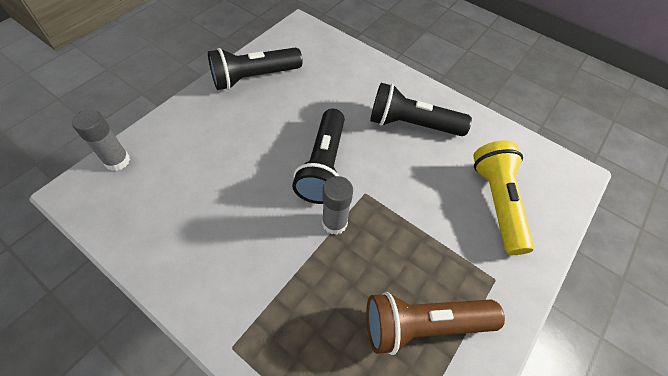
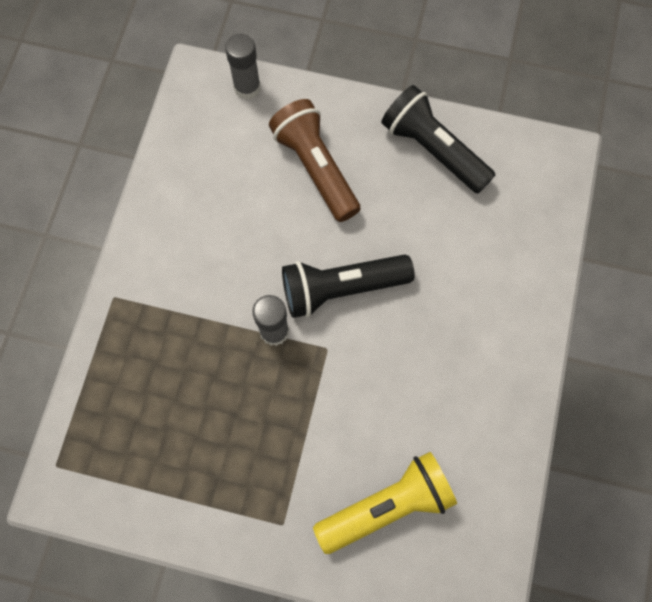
camera: 70 degrees right, 15 degrees up
brown flashlight [366,292,505,355] -> brown flashlight moved to [269,99,360,222]
black flashlight [370,83,472,136] -> none

